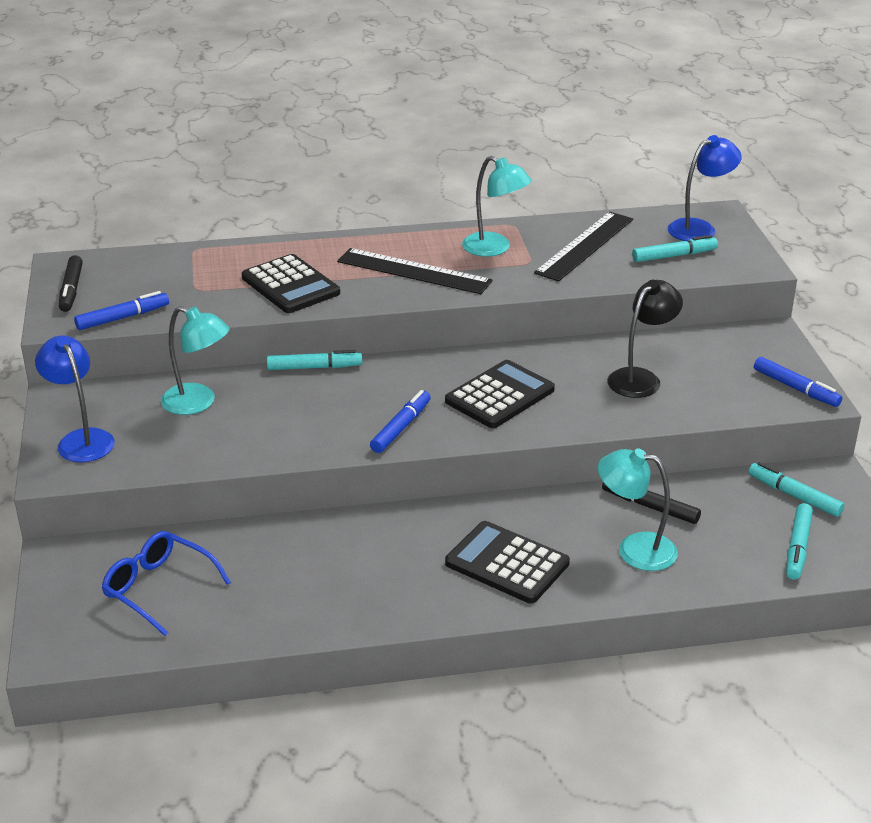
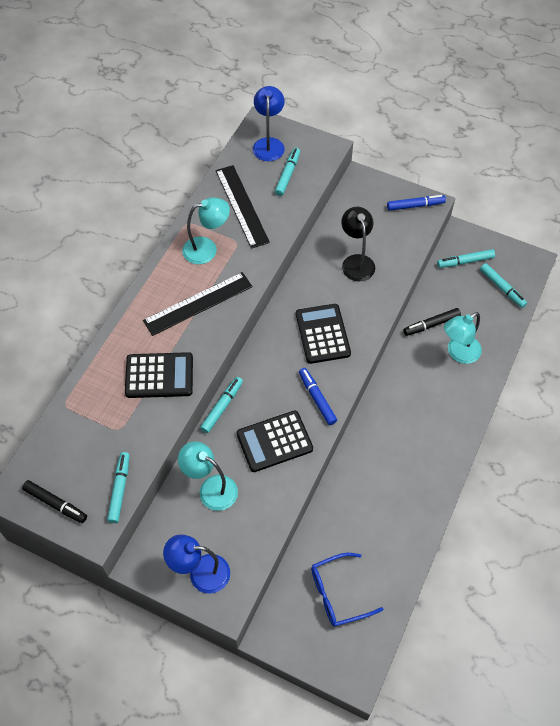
camera: 55 degrees left, 25 degrees up
blue marker [74,291,169,330] -> turquoise marker [107,452,130,523]
turquoise lamp [161,306,230,415] -> turquoise lamp turned 120 degrees counterclockwise [178,441,238,511]
black calculator [445,521,570,604] -> black calculator moved to [236,410,313,472]

